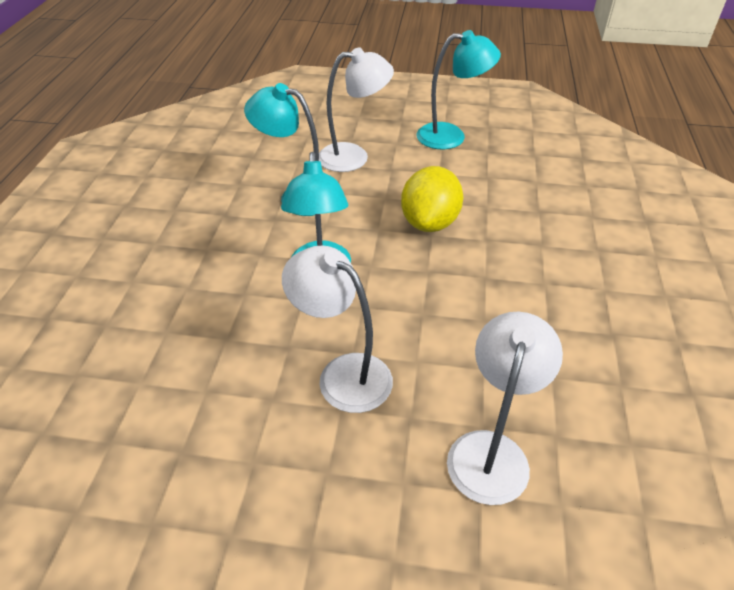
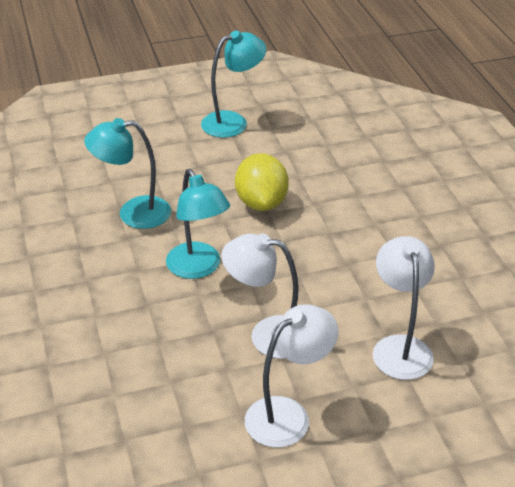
camera: 25 degrees left, 5 degrees down
white lamp [319,47,394,172] -> white lamp moved to [245,304,338,447]

